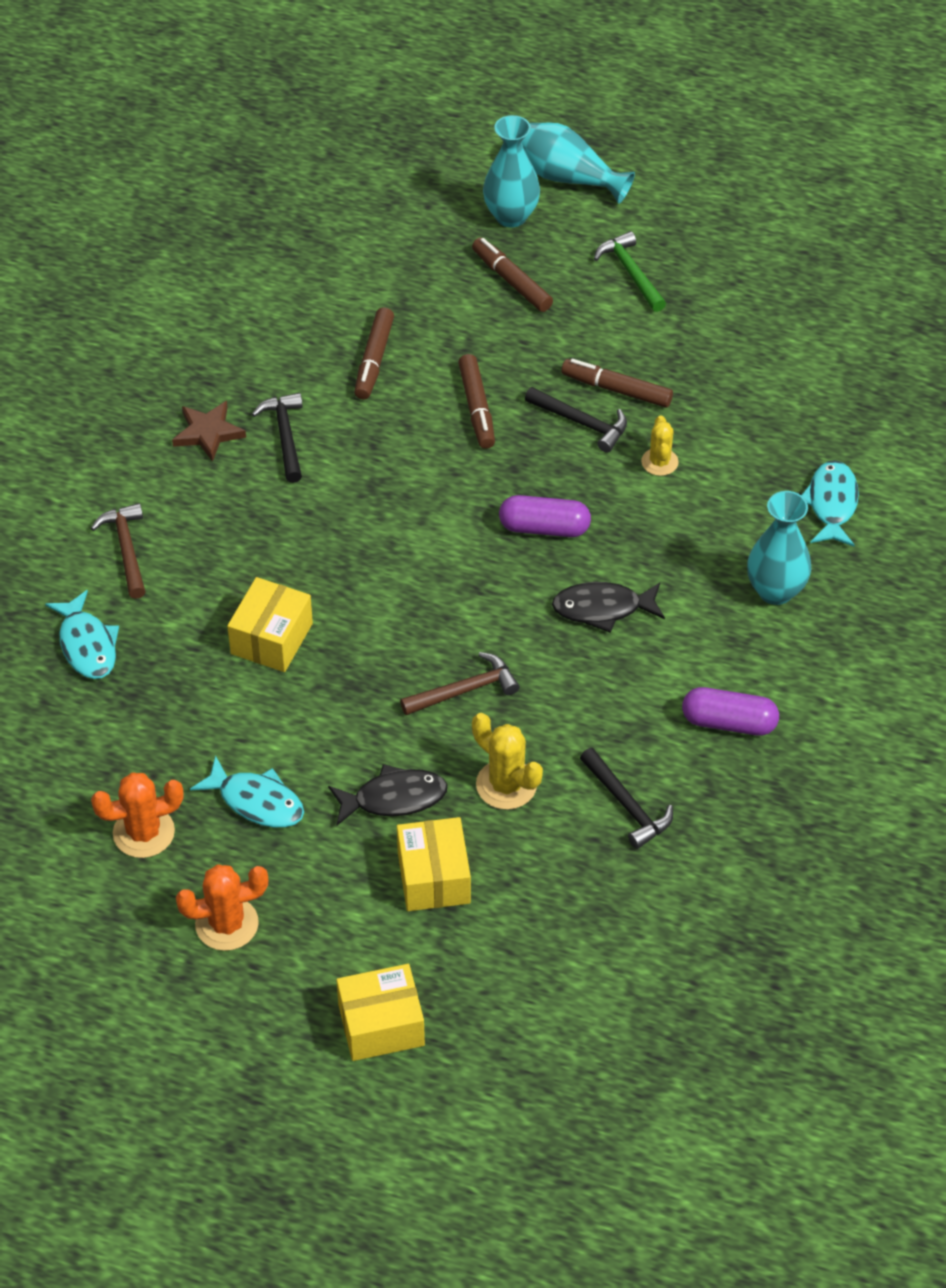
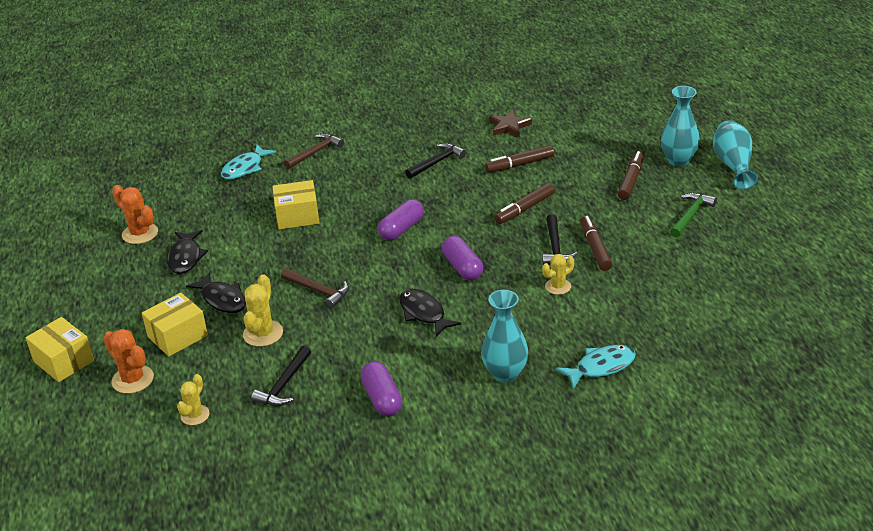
camera: 60 degrees right, 15 degrees down
brown star [172,401,246,462] -> brown star moved to [489,110,532,137]
orange cactus [176,864,268,951] -> orange cactus moved to [103,329,154,394]
turquoise fish [190,755,304,828] -> black fish [167,230,208,274]
none -> yellow cactus [177,374,210,425]
none -> purple capsule [378,199,424,240]

